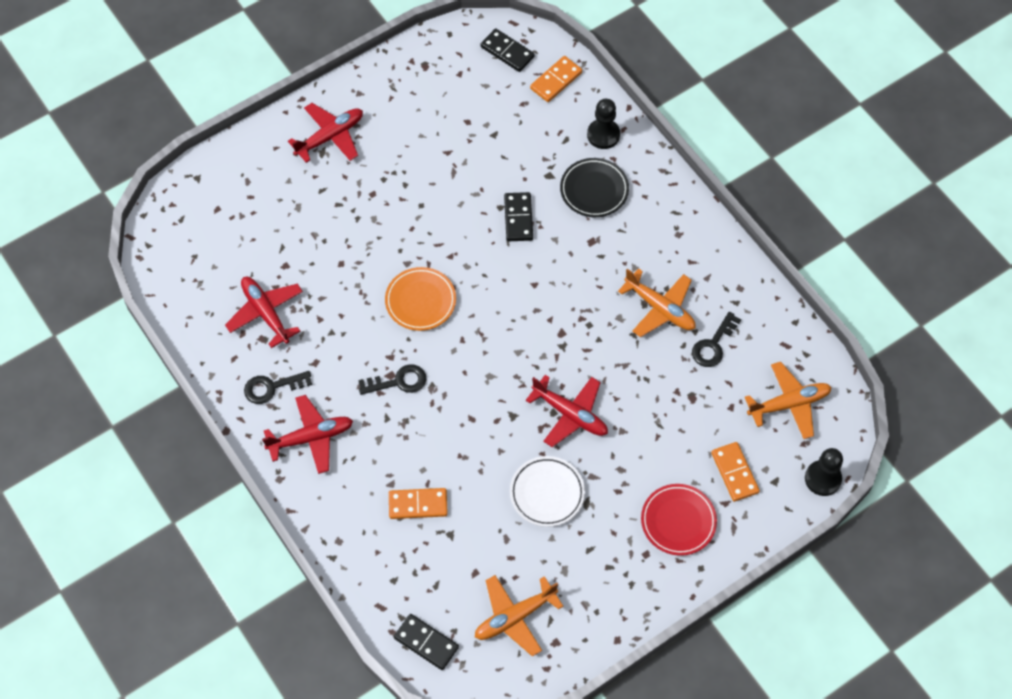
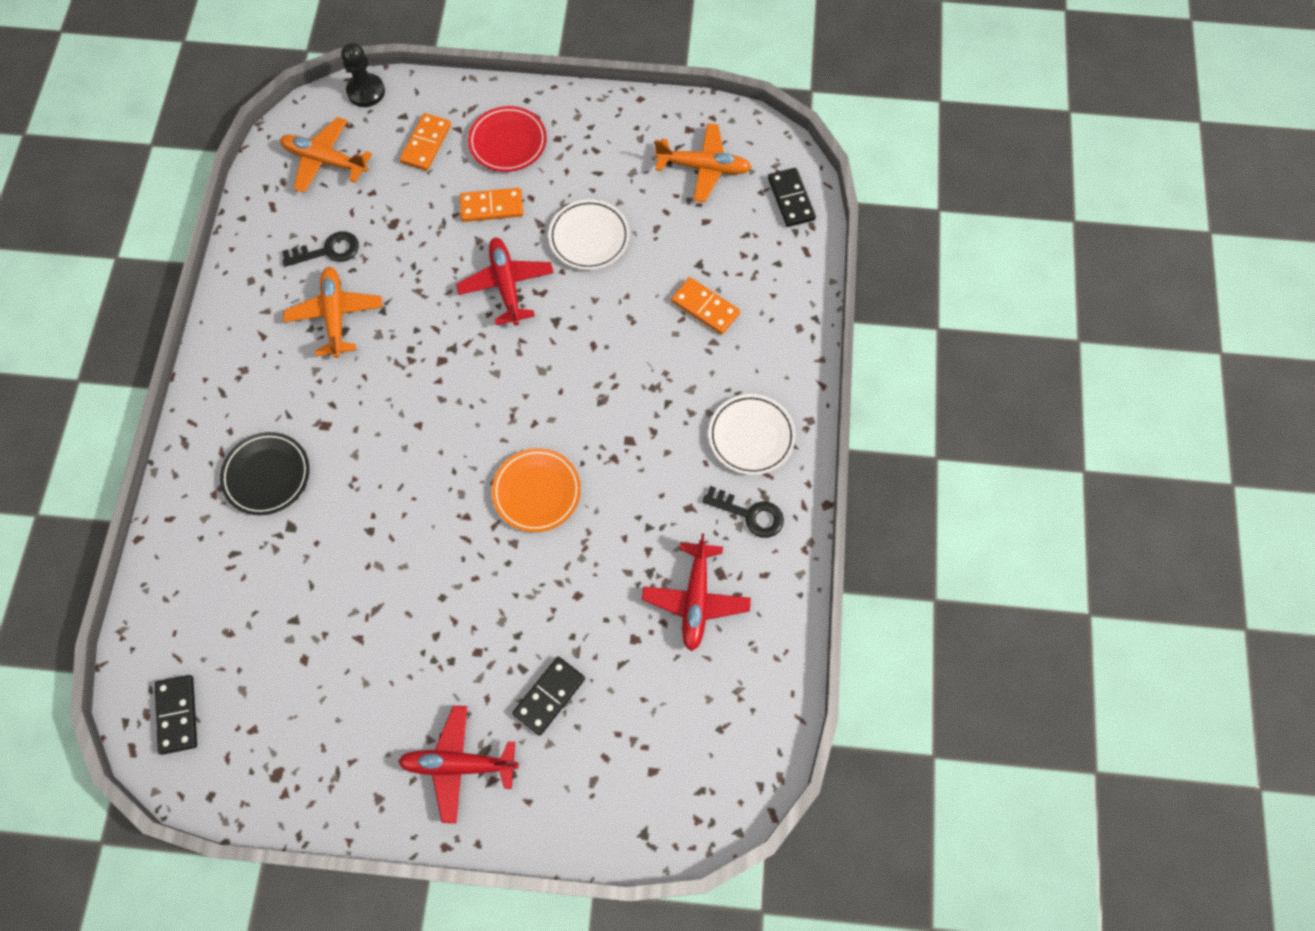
camera: 140 degrees left, 5 degrees up
red plane [262,395,353,474] -> white plate [708,394,796,475]
black key [358,364,426,395] -> none
black domino [504,192,533,241] -> black domino moved to [512,656,585,736]
orange domino [530,56,582,102] -> orange domino moved to [460,188,523,222]
black pawn [587,99,620,149] -> none

